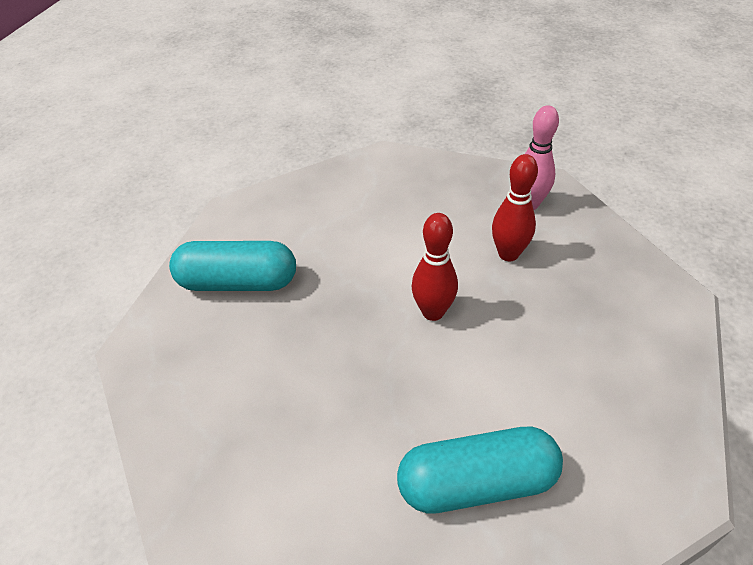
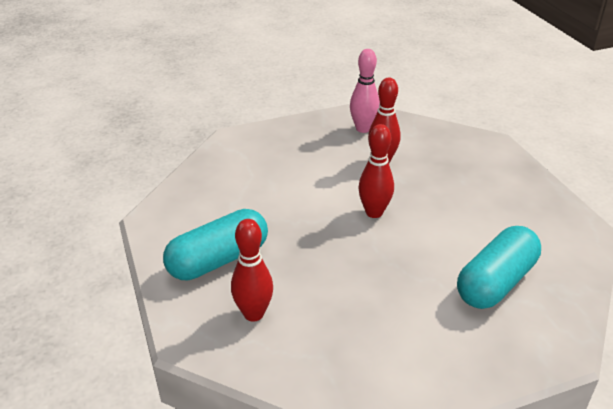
camera: 40 degrees left, 10 degrees down
none -> red bowling pin [231,219,273,322]

